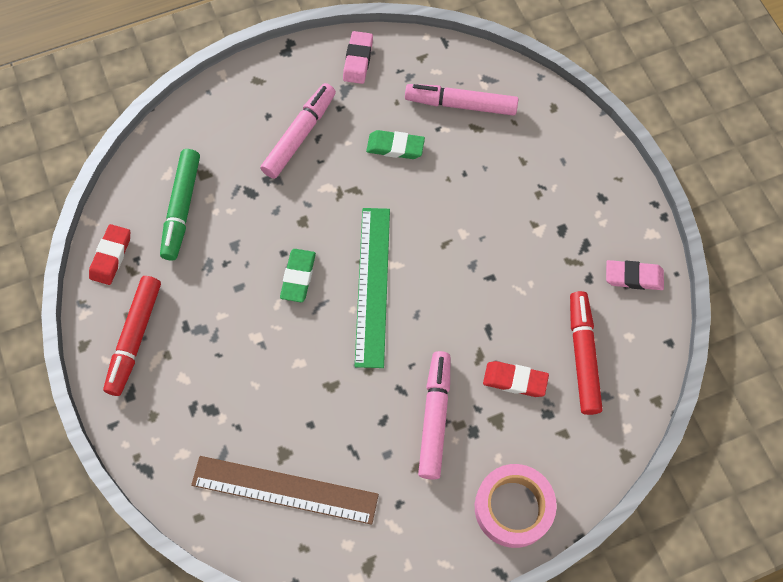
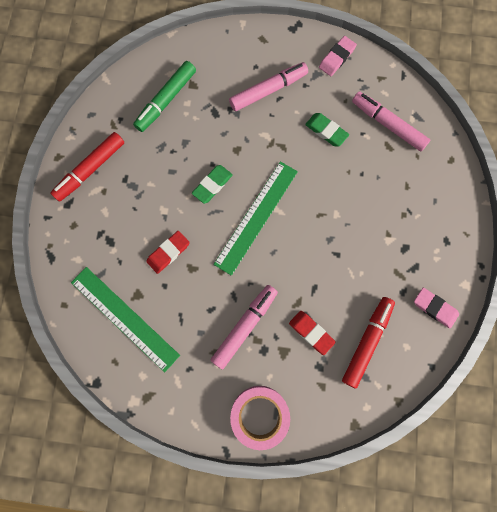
camera: 30 degrees right, 10 degrees up
red eraser [89,224,130,285] -> red eraser moved to [146,231,190,274]
brown ruler [191,456,379,525] -> green ruler [71,267,180,372]

